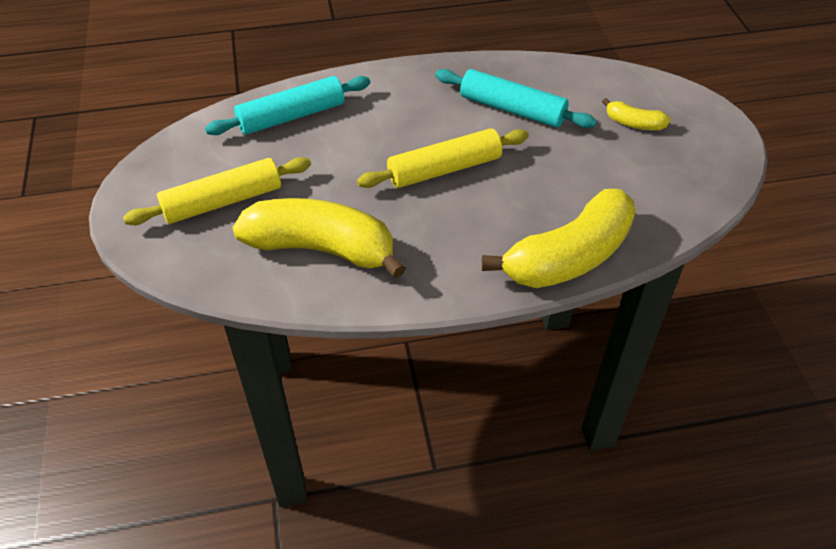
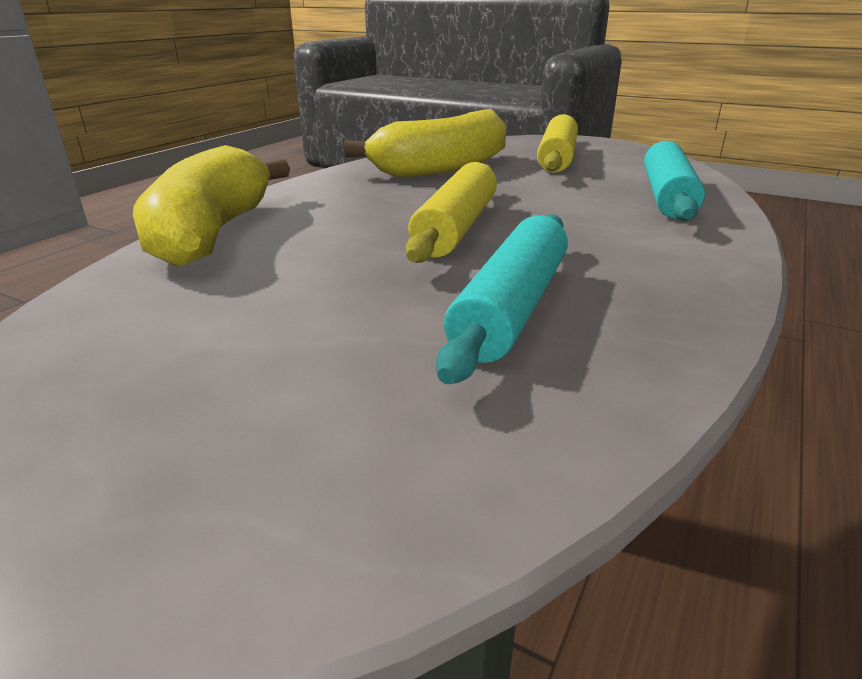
camera: 130 degrees right, 20 degrees down
turquoise rolling pin [435,69,597,128] -> turquoise rolling pin turned 45 degrees counterclockwise [436,214,568,384]
yellow banana [602,98,671,130] -> none

